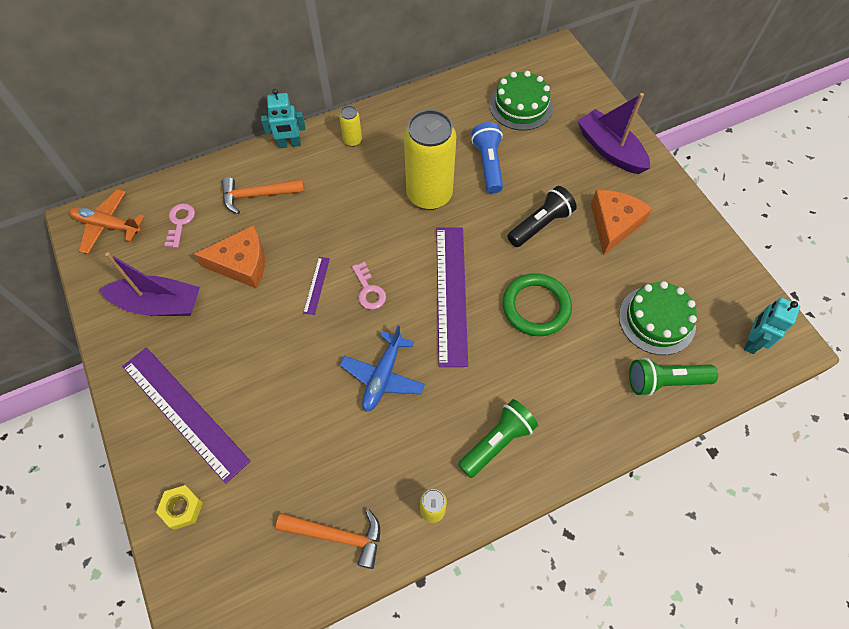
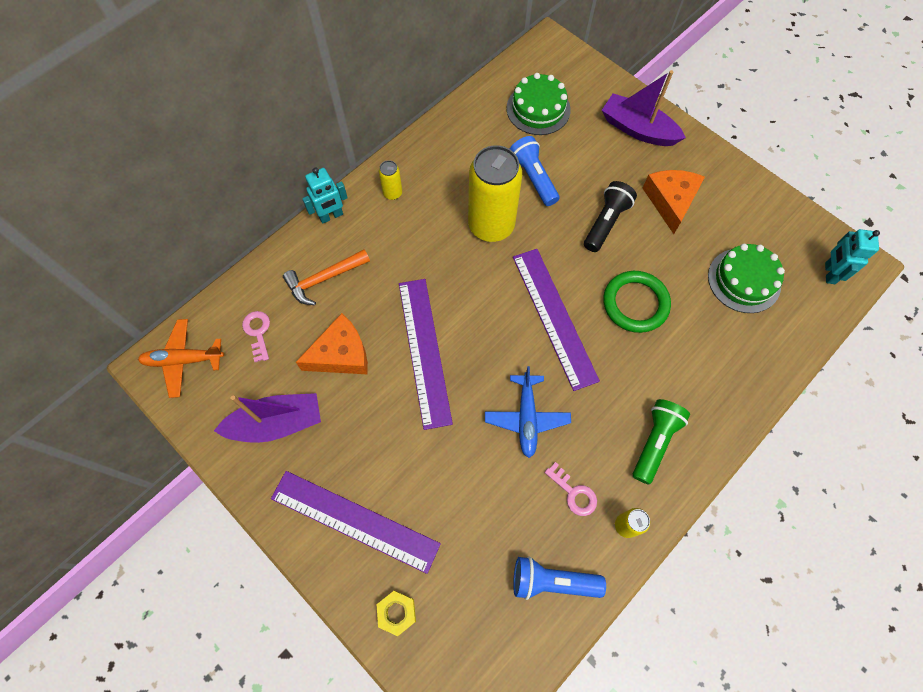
camera: 20 degrees left, 5 degrees up
orange hammer [276,509,380,569] -> blue flashlight [513,556,606,600]
purple ruler [303,257,330,315] -> purple ruler [399,279,453,430], size x2.39
pink key [352,262,386,310] -> pink key moved to [544,462,597,516]
green flashlight [629,358,718,396] -> none

